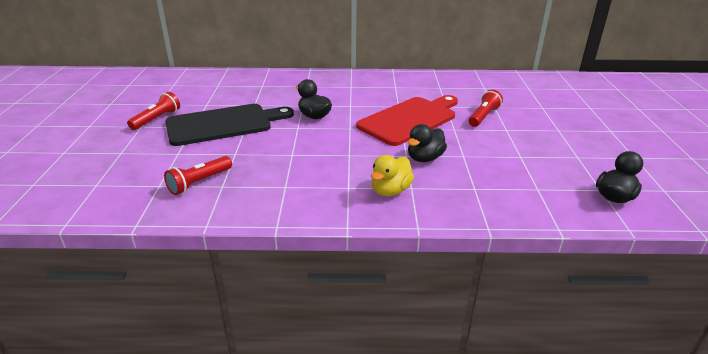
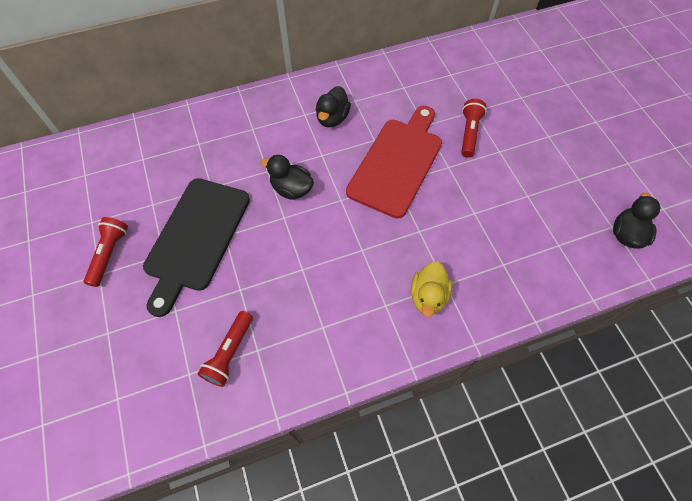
camera: 20 degrees left, 30 degrees up
black cutting board [165,104,294,146] -> black cutting board turned 150 degrees clockwise [143,178,250,317]
black duck [408,124,447,162] -> black duck moved to [316,86,351,127]

